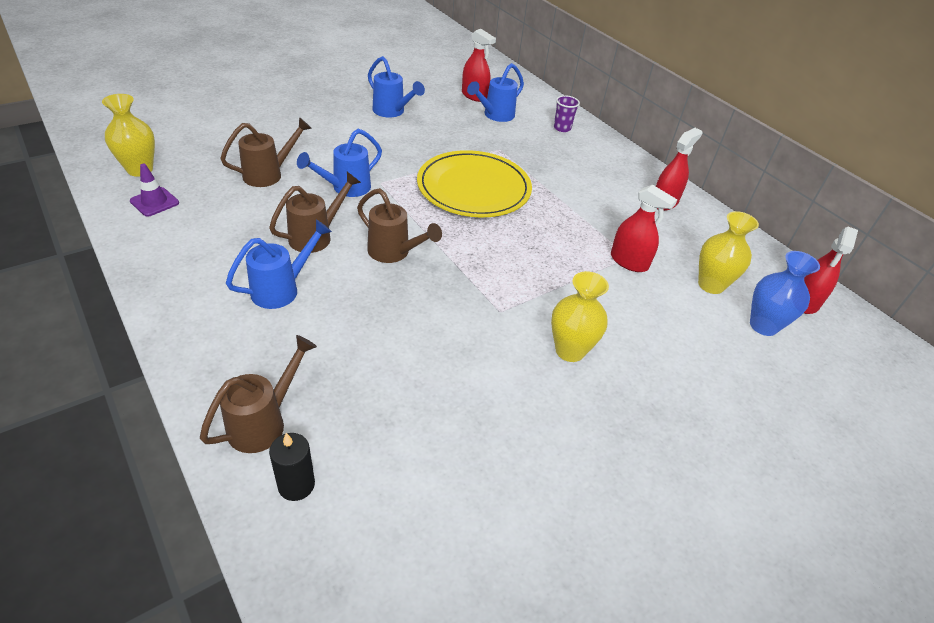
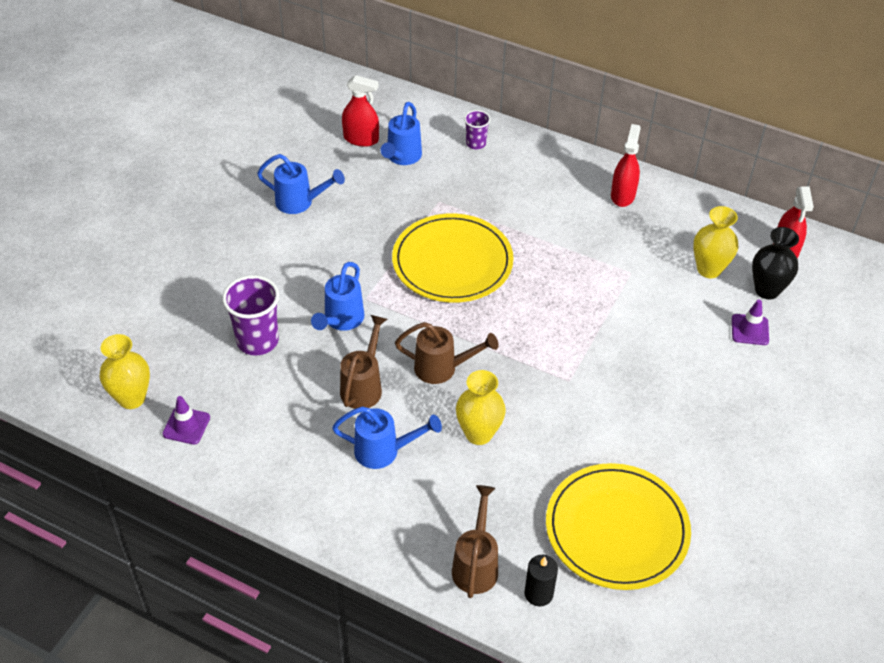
camera: 25 degrees left, 5 degrees up
brown watering can [220,117,312,187] -> purple cup [222,275,279,355]
blue watering can [226,220,332,309] -> blue watering can turned 75 degrees clockwise [332,406,442,469]
yellow vase [551,271,609,362] -> yellow vase moved to [456,370,506,445]
red spray bottle [611,185,677,272] -> none
blue vase [750,251,820,336] -> black vase [752,227,799,299]
none -> yellow plate [546,463,691,590]
none -> purple traffic cone [732,300,769,345]

